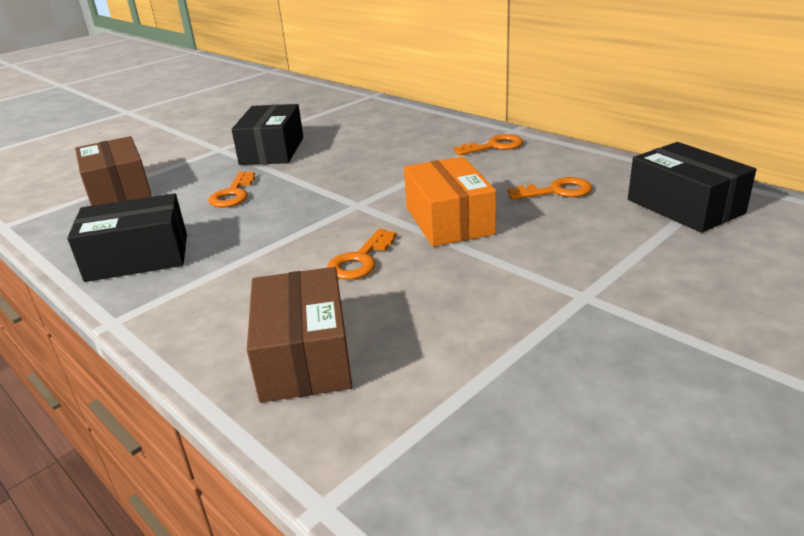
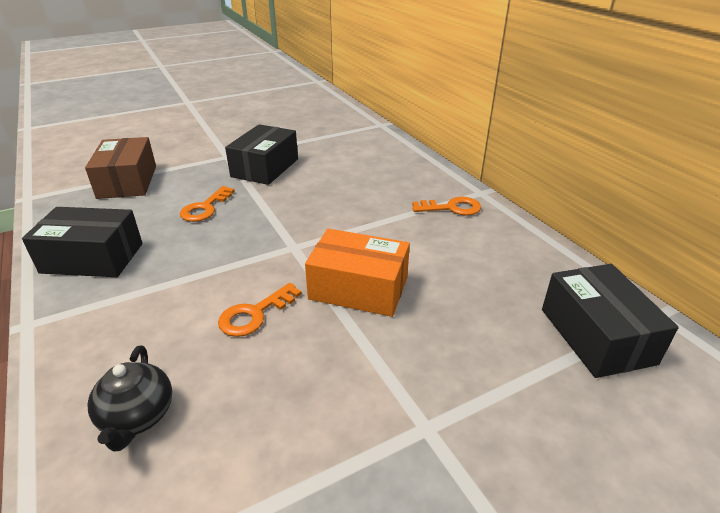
camera: 15 degrees right, 5 degrees up
brown box [247,267,352,403] -> black teapot [88,345,172,452]
orange box [404,156,496,247] -> orange box turned 75 degrees counterclockwise [305,229,410,317]
orange key [507,177,592,200] -> none

